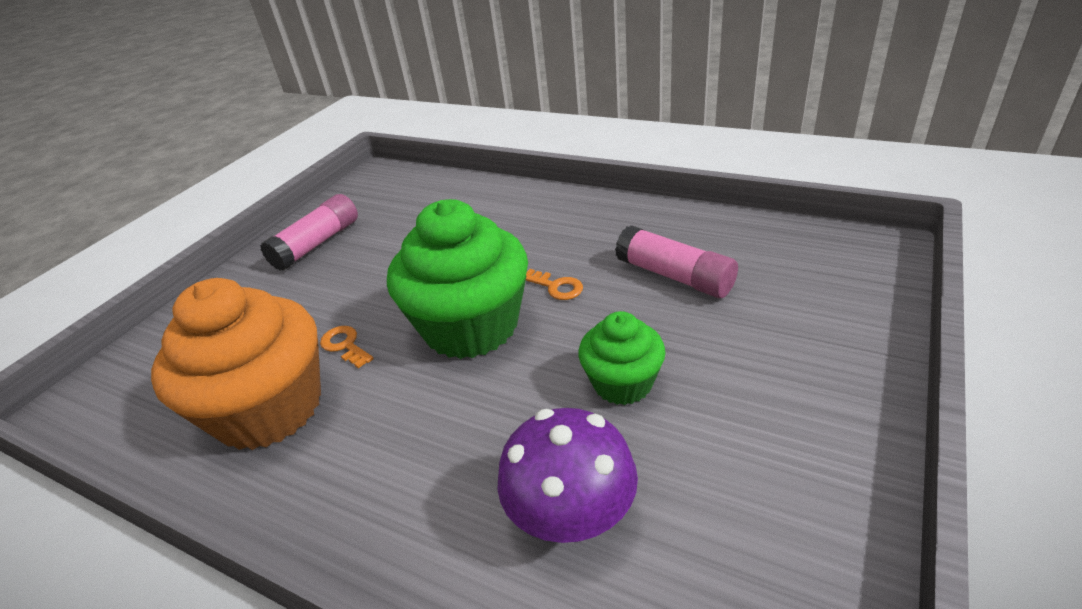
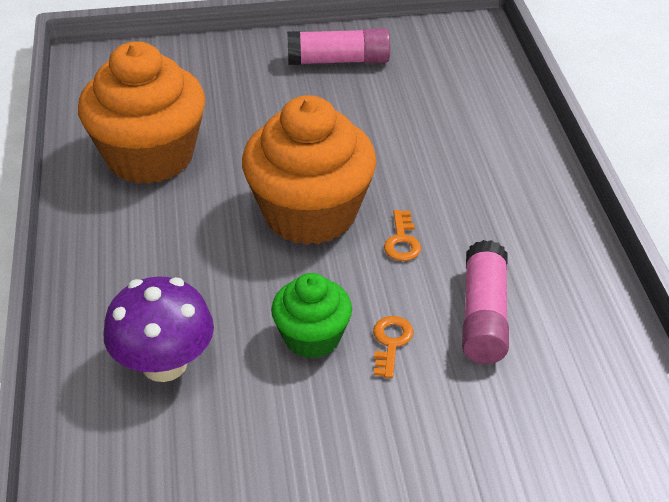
camera: 50 degrees right, 5 degrees up
orange key [320,326,373,368] -> orange key moved to [373,316,414,378]
green cupcake [387,199,528,359] -> orange cupcake [242,95,377,245]

